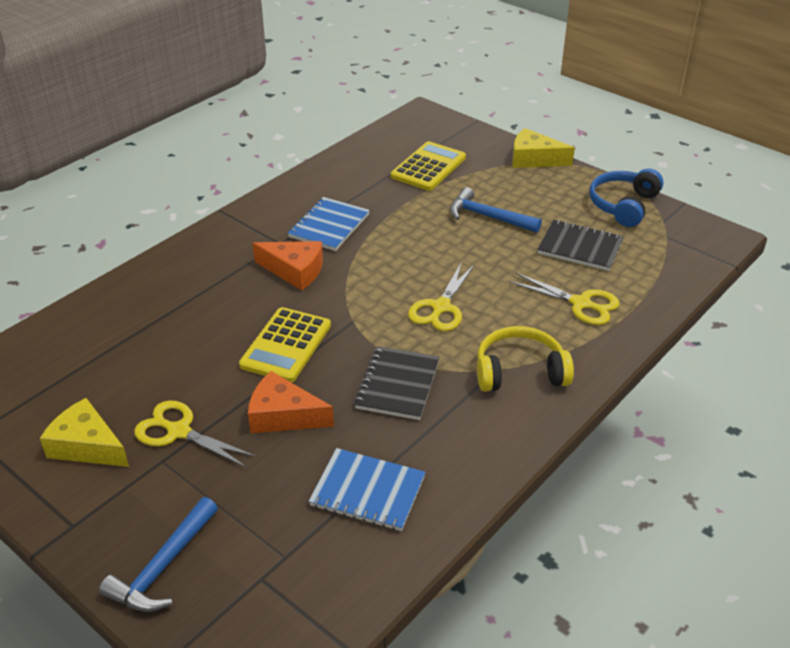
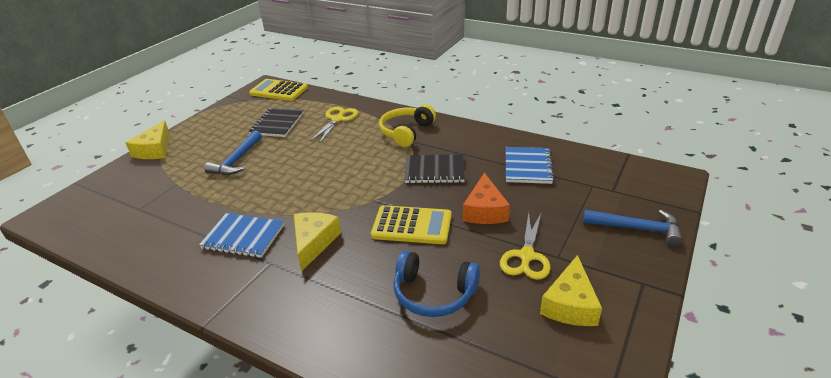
camera: 100 degrees left, 5 degrees down
orange cheese [252,241,323,290] -> yellow cheese [294,212,341,272]
yellow calculator [391,141,466,191] -> yellow calculator moved to [249,79,308,101]
yellow scissors [408,262,475,331] -> none
yellow headphones [477,326,574,392] -> yellow headphones turned 45 degrees clockwise [379,104,436,147]
blue headphones [589,168,663,227] -> blue headphones moved to [393,250,480,317]

